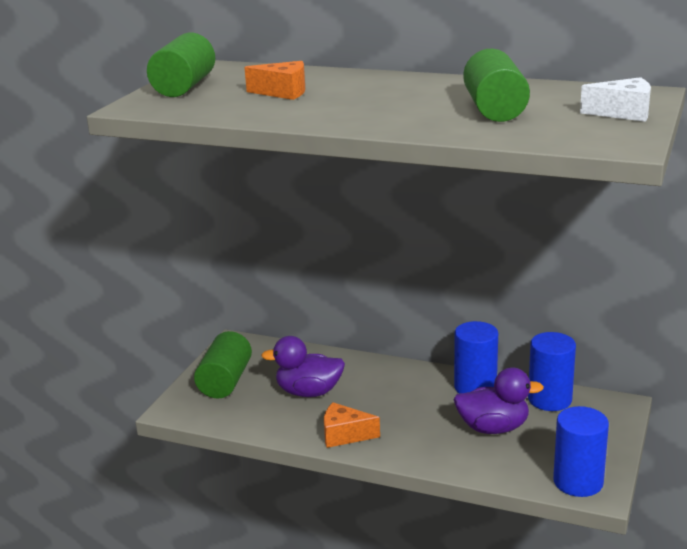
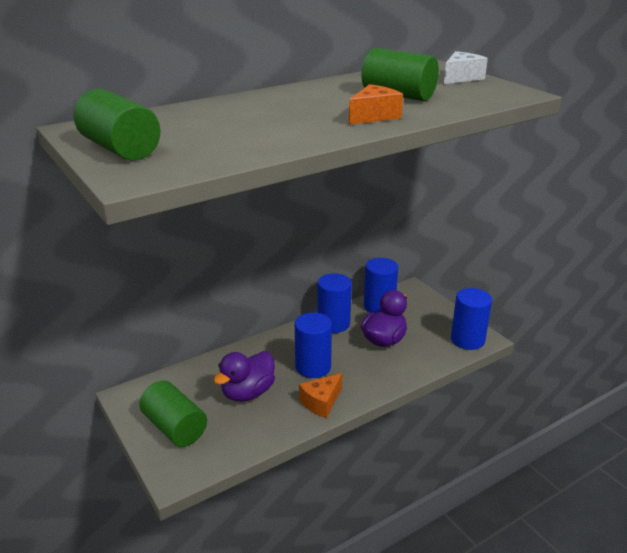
camera: 55 degrees left, 5 degrees up
orange cheese [244,61,305,100] -> orange cheese moved to [349,84,403,125]
none -> blue cylinder [295,313,332,378]

